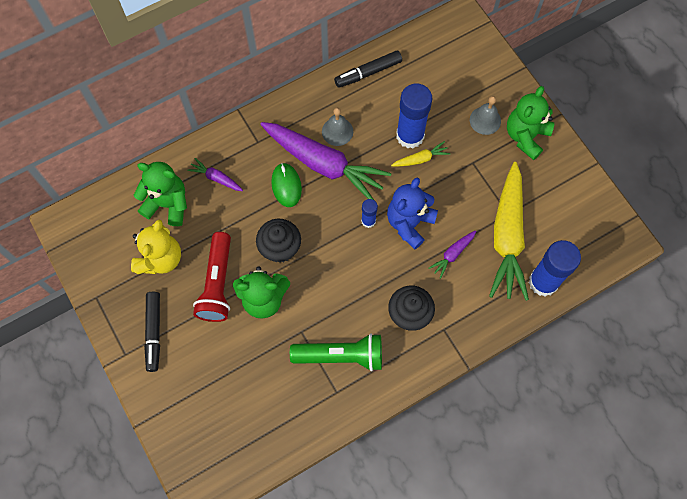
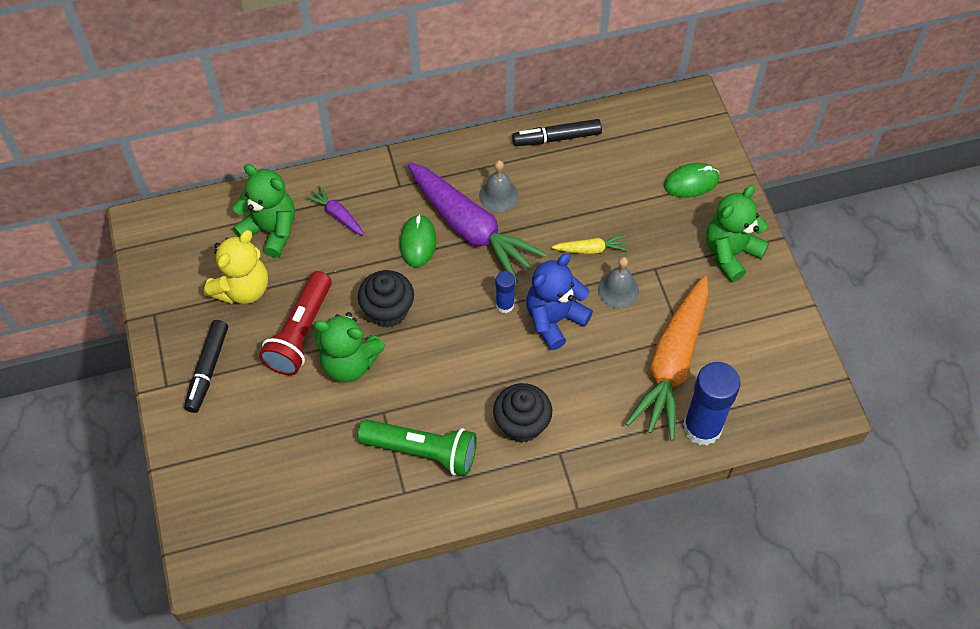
camera: 15 degrees right, 10 degrees down
blue glue stick [396,83,432,148] -> none
purple carrot [429,230,476,279] -> none
grey bell [470,96,501,135] -> grey bell moved to [598,257,639,308]
yellow carrot [489,162,529,301] -> orange carrot [626,276,709,441]
none -> green mouse [664,163,720,198]

